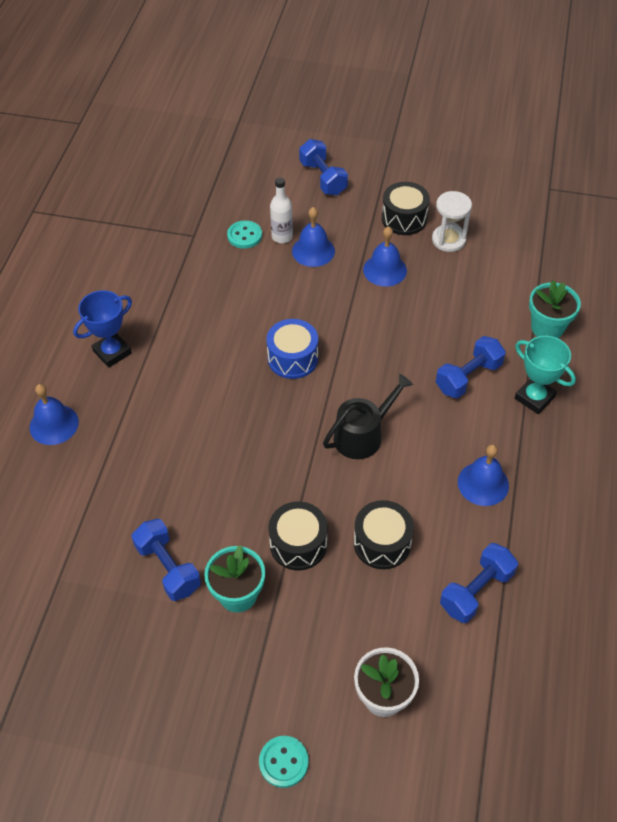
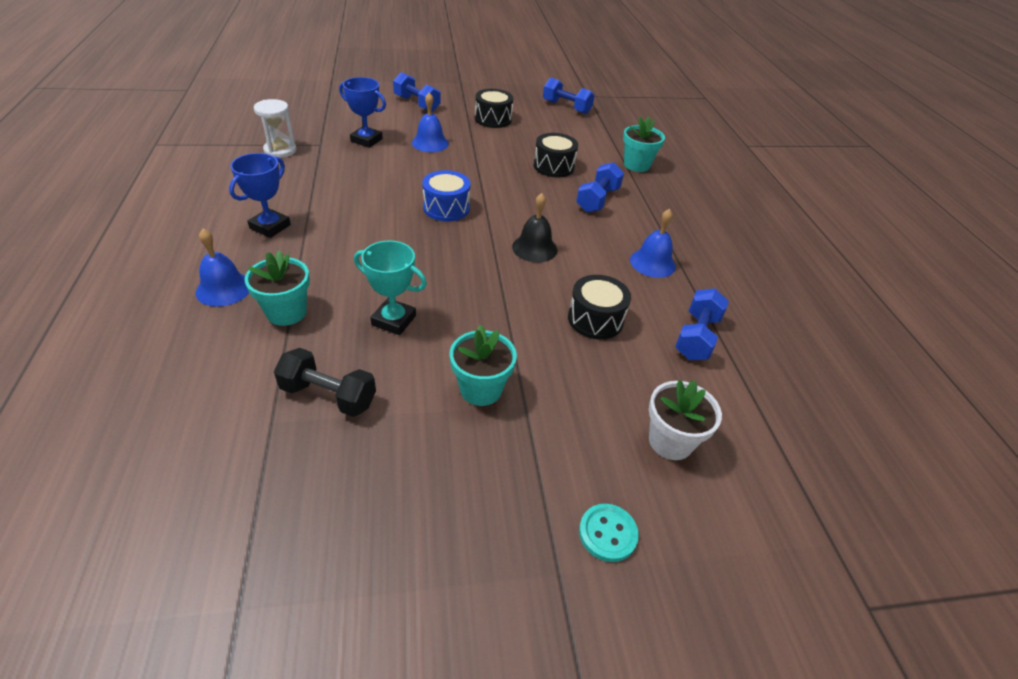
camera: 25 degrees left, 10 degrees down
blue dumbbell [131,519,201,601] -> blue dumbbell moved to [543,78,595,114]
turquoise button [227,220,262,249] -> blue trophy [339,77,386,148]
black drum [268,501,327,570] -> black drum moved to [534,133,578,177]
white bottle [270,177,293,243] -> none
black watering can [323,374,413,459] -> black bell [512,193,557,262]
blue bell [363,226,407,286] -> none
white hourglass [432,191,472,252] -> white hourglass moved to [254,99,297,158]
turquoise trophy [515,336,576,414] -> turquoise trophy moved to [354,241,427,335]
none -> turquoise flower pot [245,250,310,326]
none -> black dumbbell [274,348,376,417]

